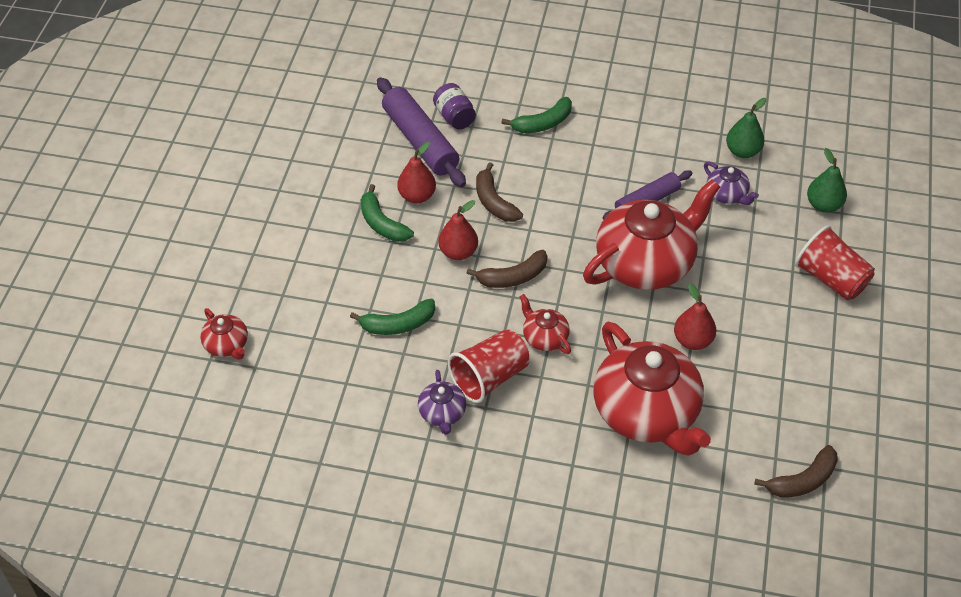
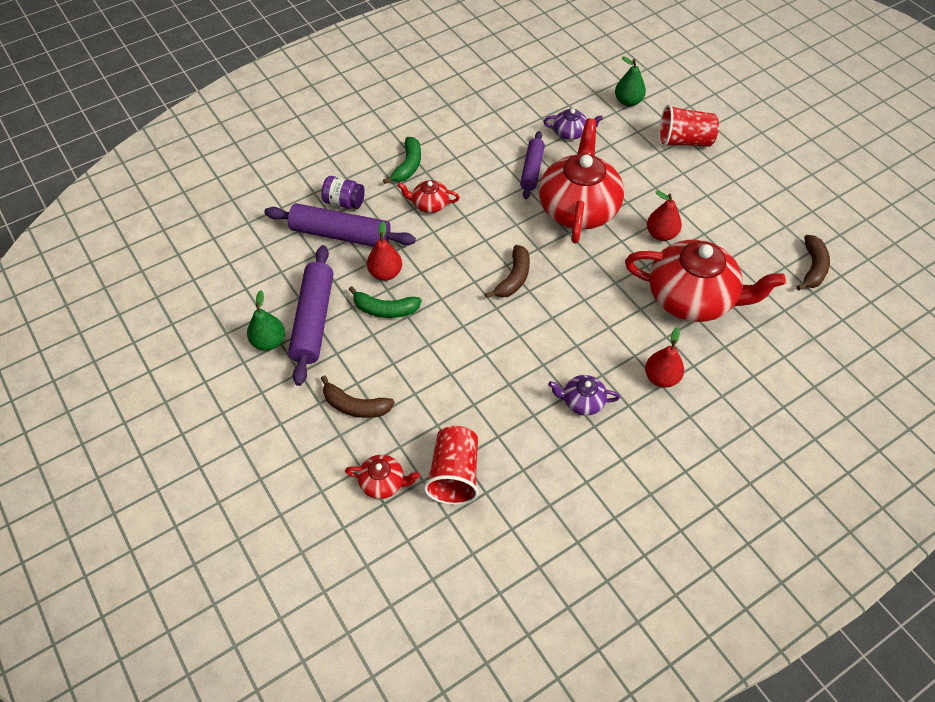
camera: 45 degrees left, 5 degrees up
green banana [350,299,435,335] -> none
purple teapot [418,370,466,435] -> purple teapot turned 150 degrees clockwise [548,375,620,416]
red pear [438,200,478,260] -> red pear moved to [645,327,684,387]
red cup [448,329,530,403] -> red cup moved to [424,426,479,505]
brown banana [476,162,523,222] -> brown banana moved to [321,375,394,418]
red teapot [519,294,571,354] -> red teapot moved to [398,180,460,213]
green pear [726,98,766,158] -> green pear moved to [247,290,285,351]
none -> purple rolling pin [288,245,333,386]

